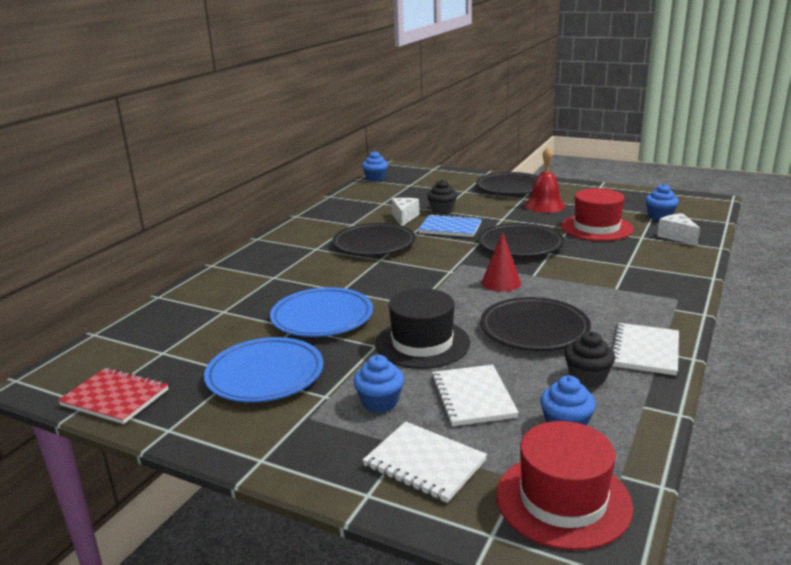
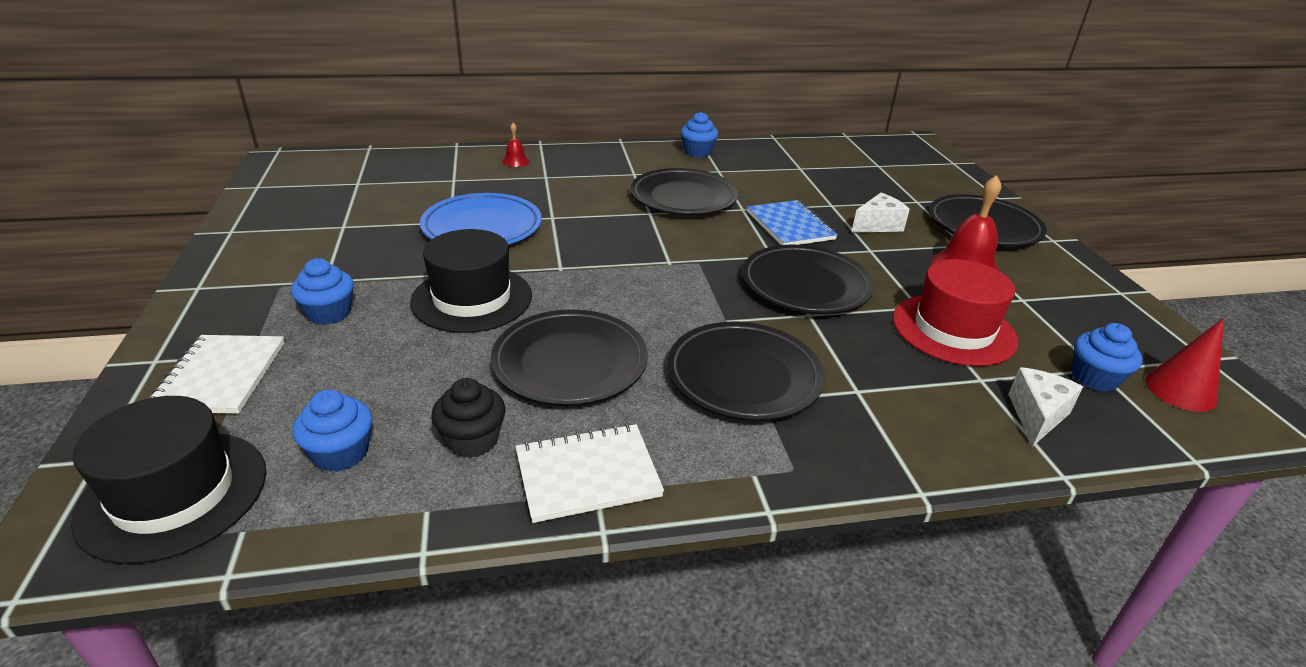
camera: 50 degrees right, 10 degrees up
red notebook [58,367,168,424] -> none
blue plate [204,337,323,402] -> none
blue cupcake [362,151,388,182] -> blue cupcake moved to [680,112,718,157]
white cheese [392,198,419,226] -> white cheese moved to [851,193,910,233]
black cupcake [427,179,457,214] -> none
white notebook [431,365,519,426] -> none
red cone [482,232,521,292] -> red cone moved to [1145,318,1224,412]
red hat [496,421,633,550] -> black hat [71,396,266,564]
none -> red bell [502,123,529,167]
none -> black plate [667,322,825,421]

